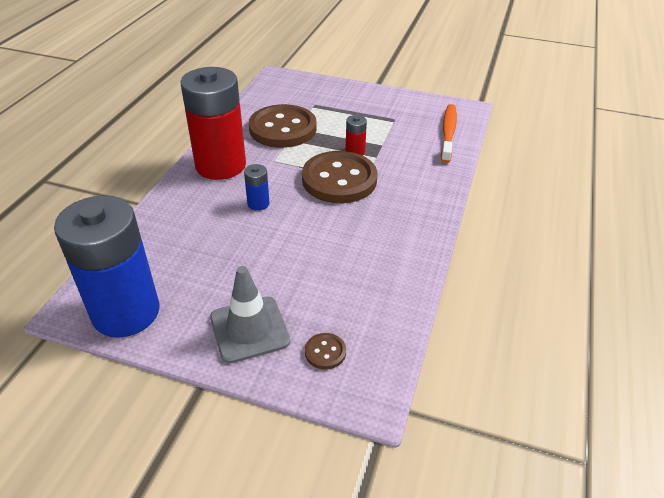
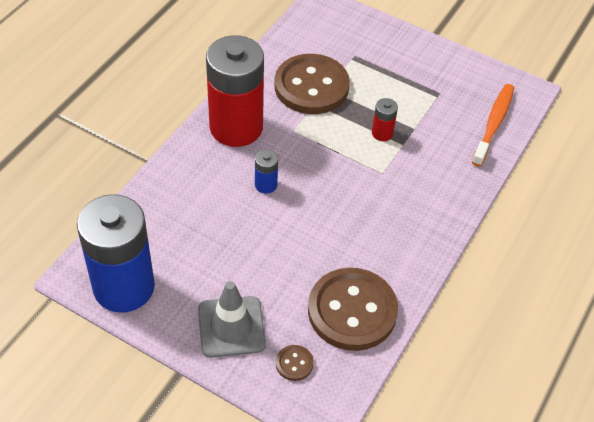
camera: 10 degrees right, 10 degrees up
brown button [302,151,377,203] -> brown button moved to [308,268,398,351]

